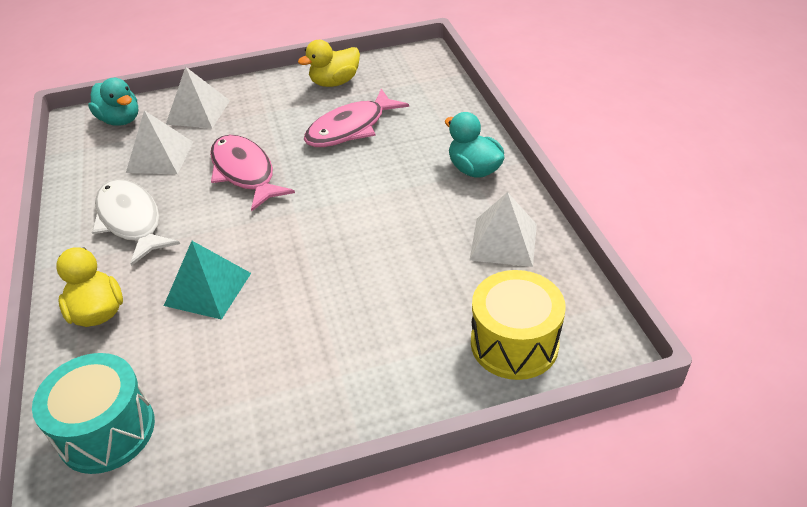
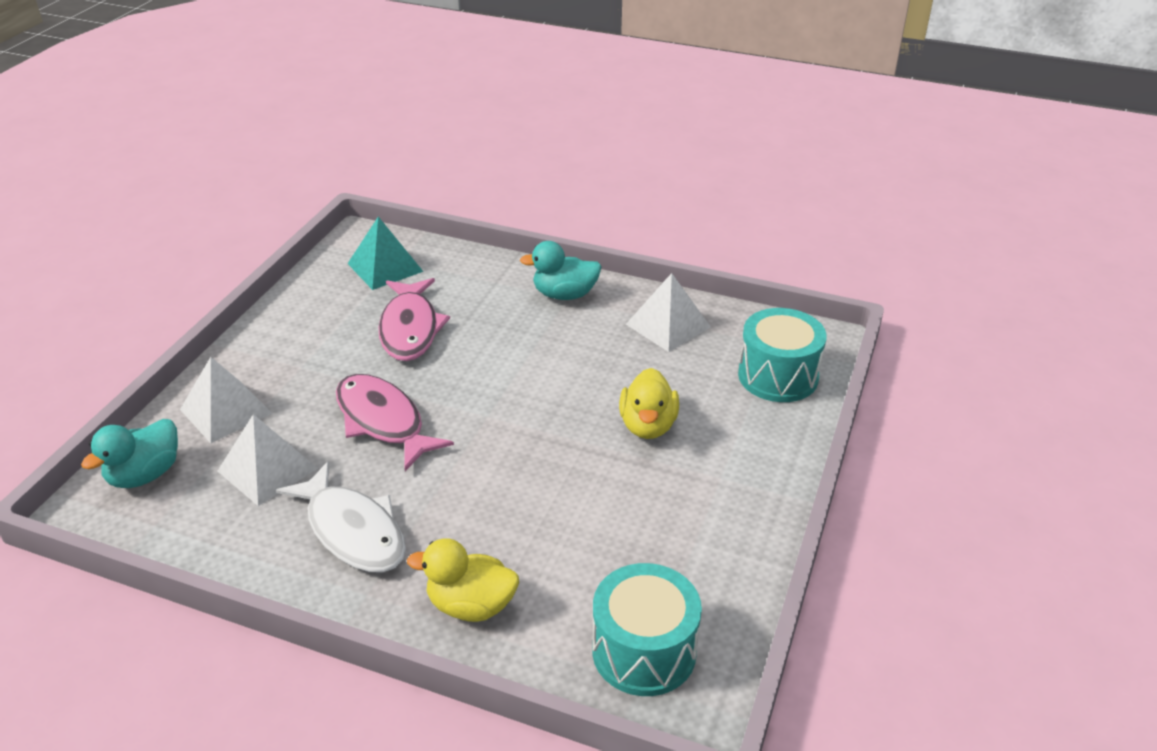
camera: 55 degrees left, 5 degrees down
turquoise duck [88,78,138,126] -> turquoise duck turned 135 degrees clockwise [81,419,178,488]
white fish [92,179,180,266] -> white fish turned 135 degrees counterclockwise [276,461,406,573]
turquoise pyramid [164,241,251,320] -> turquoise pyramid moved to [347,217,424,290]
pink fish [210,135,295,211] -> pink fish turned 45 degrees clockwise [336,374,454,471]
yellow duck [298,40,360,87] -> yellow duck moved to [619,368,679,439]
yellow drum [471,270,566,380] -> turquoise drum [738,308,827,402]

